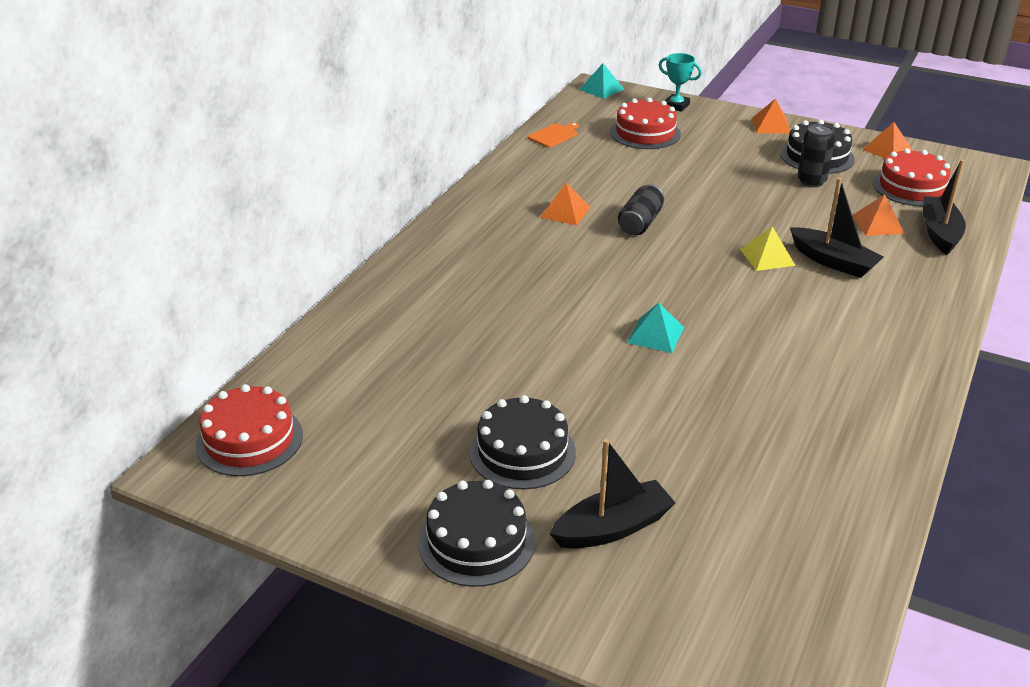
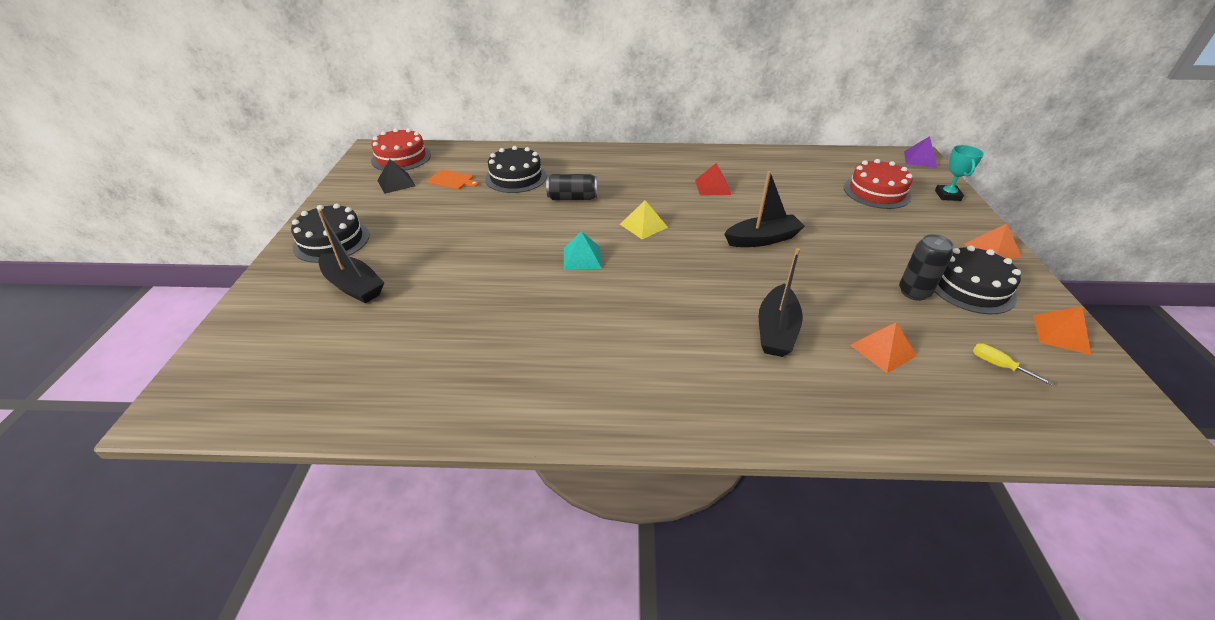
camera: 65 degrees right, 5 degrees up
black cake [469,395,576,489] -> black cake moved to [485,146,547,193]
orange cutting board [528,123,579,148] -> orange cutting board moved to [427,170,479,189]
orange pyramid [540,183,590,225] -> red pyramid [695,163,731,196]
turquoise pyramid [579,63,624,99] -> purple pyramid [904,136,937,168]
black can [618,184,664,235] -> black can moved to [546,174,597,200]
yellow pyramid [740,226,796,271] -> yellow pyramid moved to [620,200,668,239]
red cake [873,148,951,206] -> yellow screwdriver [973,343,1053,386]
black boat [923,159,966,255] -> black boat moved to [724,171,805,247]
none -> black pyramid [377,159,416,194]

